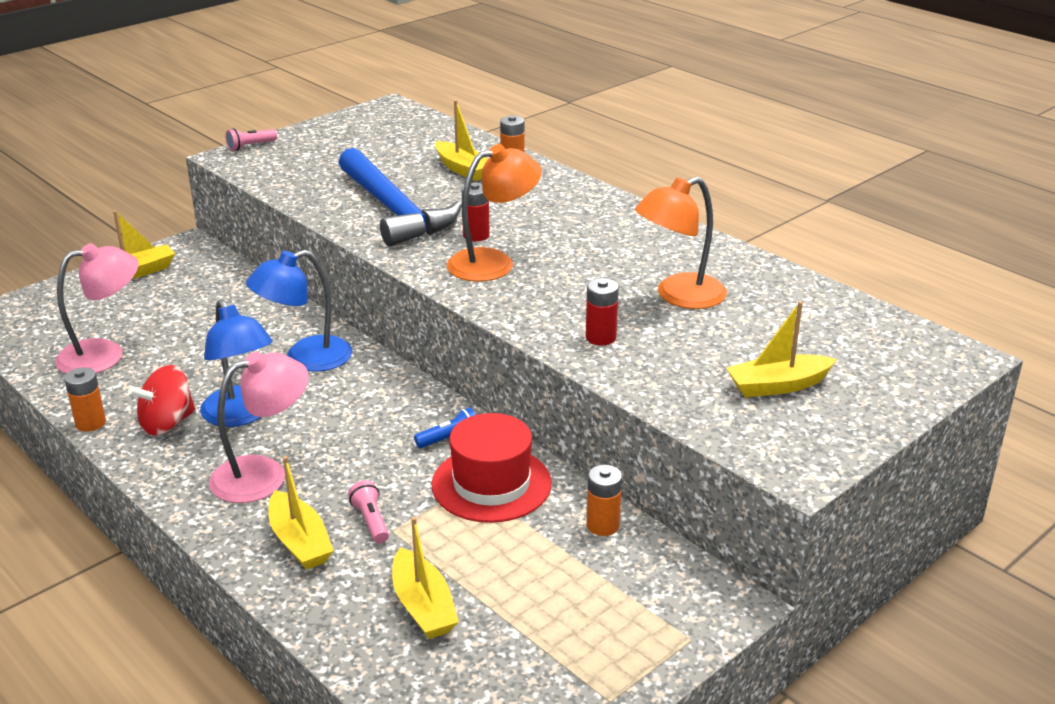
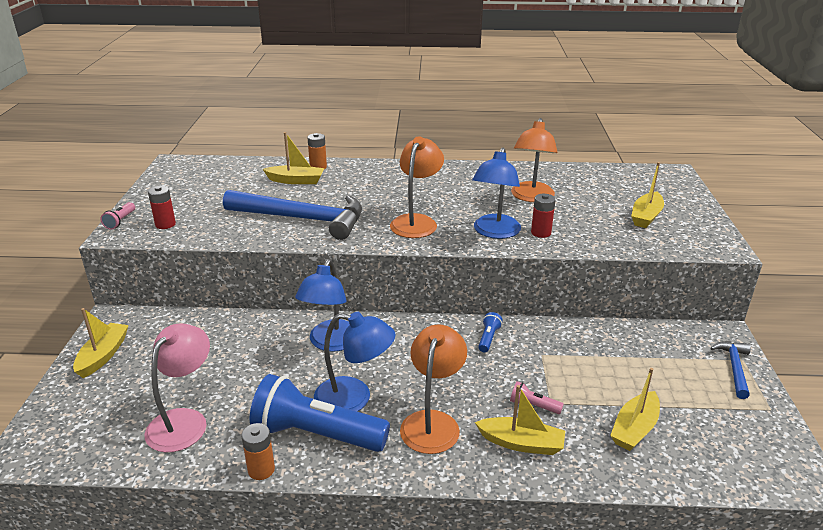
camera: 45 degrees left, 0 degrees up
red spinning top [128,365,196,436] -> blue flashlight [250,374,390,452]
pink lamp [209,352,309,503] -> orange lamp [400,324,467,454]
yellow boat [392,517,459,639] -> yellow boat turned 105 degrees clockwise [610,368,660,451]
red hat [432,413,552,523] -> none
red battery [462,183,490,241] -> red battery moved to [148,186,176,229]
orange battery [586,465,622,536] -> none
none -> blue lamp [472,148,521,239]
none -> blue hammer [711,341,751,399]

